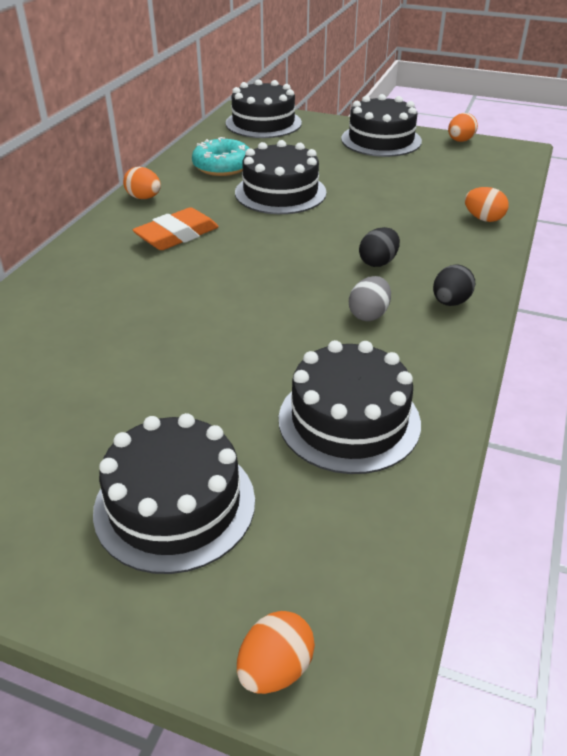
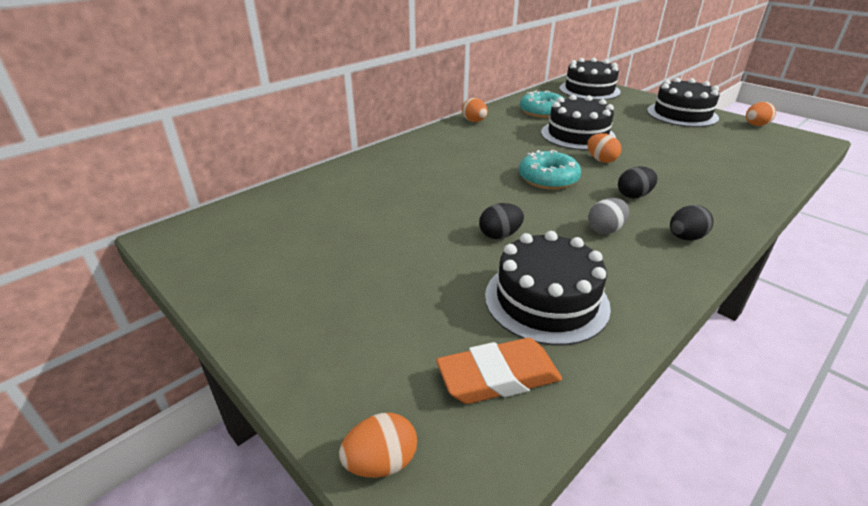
camera: 25 degrees right, 5 degrees down
black cake [93,413,255,574] -> none
orange eraser [133,207,219,250] -> orange eraser moved to [436,338,562,404]
orange egg [465,187,509,222] -> orange egg moved to [587,133,621,163]
none -> black egg [479,203,524,239]
none -> turquoise donut [519,150,581,190]

